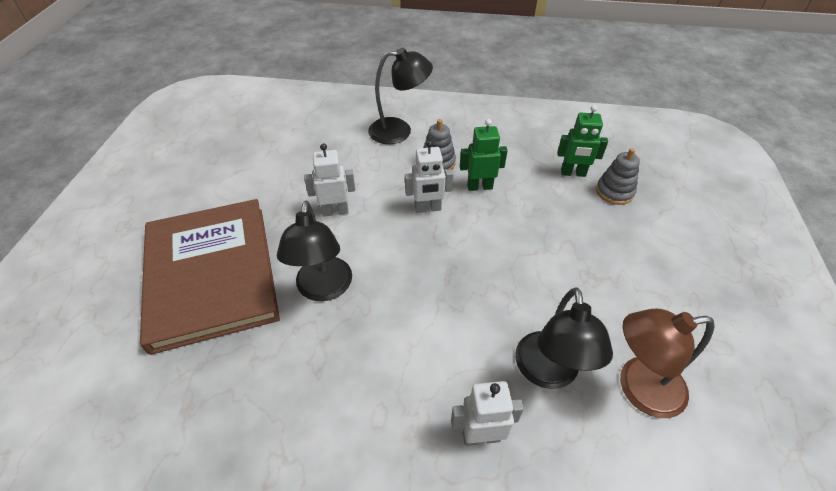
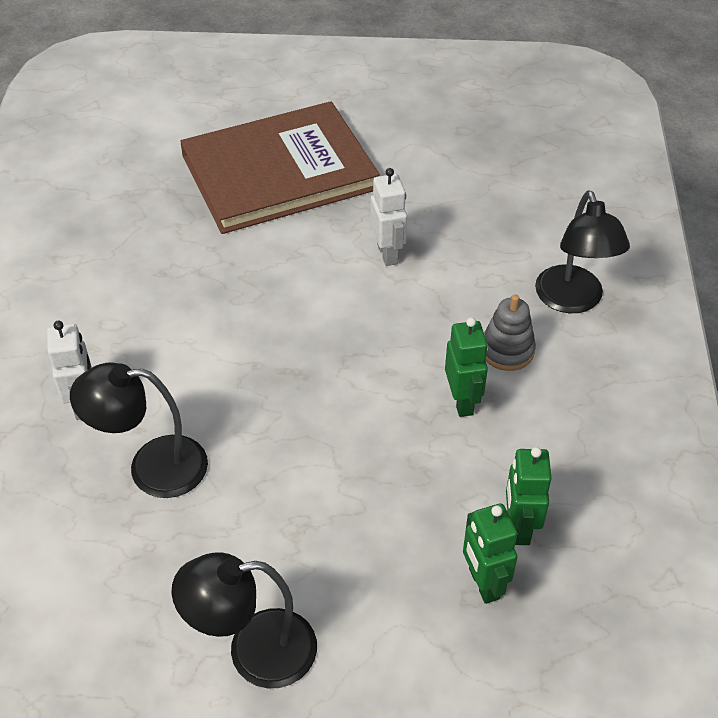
camera: 85 degrees right, 0 degrees up
black lamp [277,201,352,301] -> black lamp moved to [172,552,317,688]
white robot [405,140,454,213] -> none
grey stacking toy [596,148,640,205] -> green robot [463,503,518,604]
brown lamp [620,309,715,418] -> none

